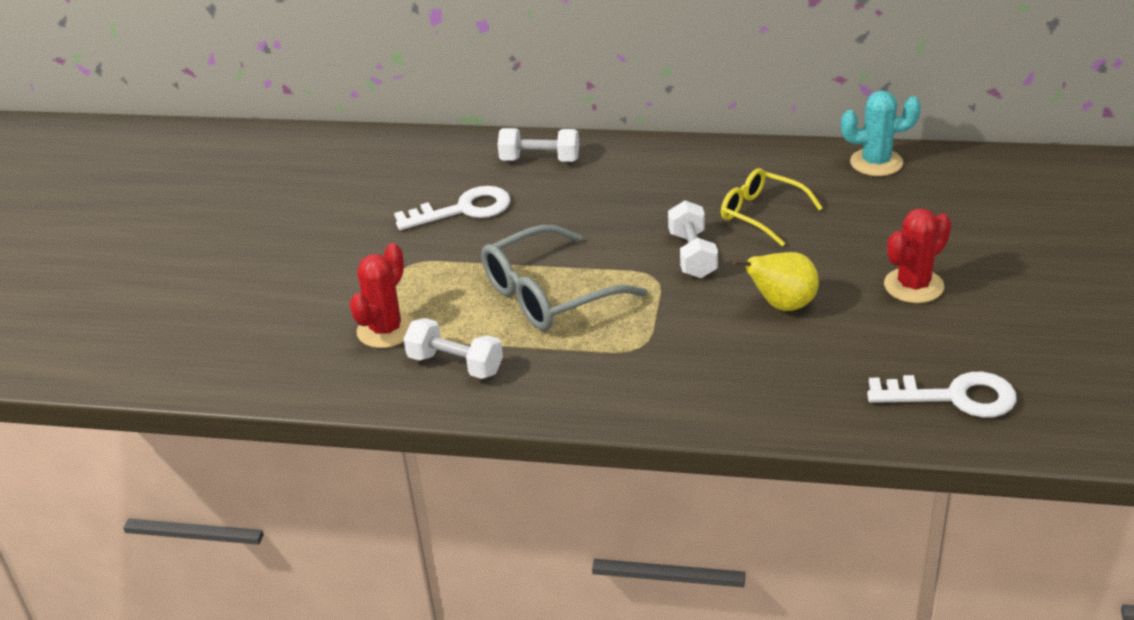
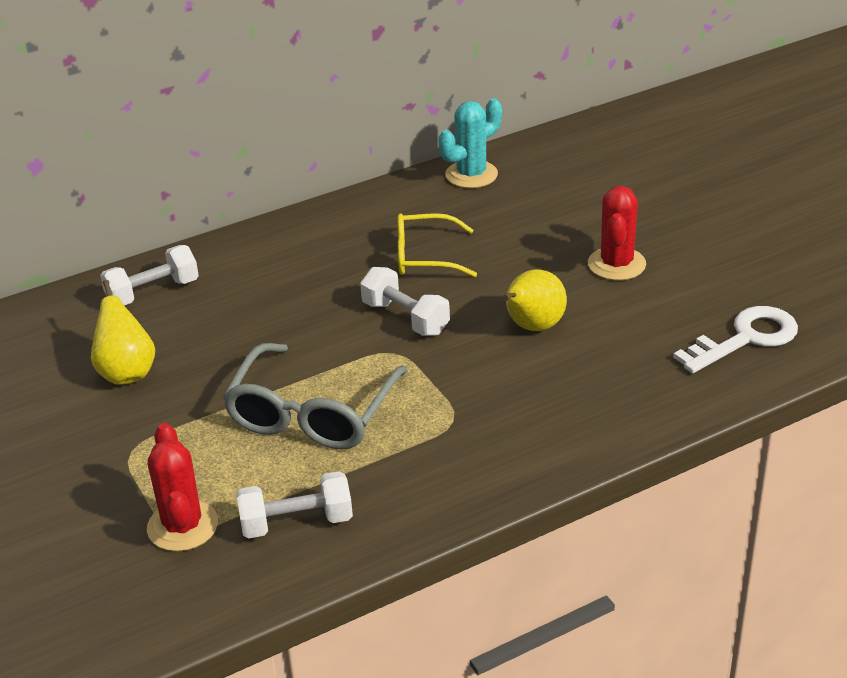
camera: 40 degrees left, 0 degrees up
white key [394,186,511,230] -> yellow pear [91,280,155,385]

